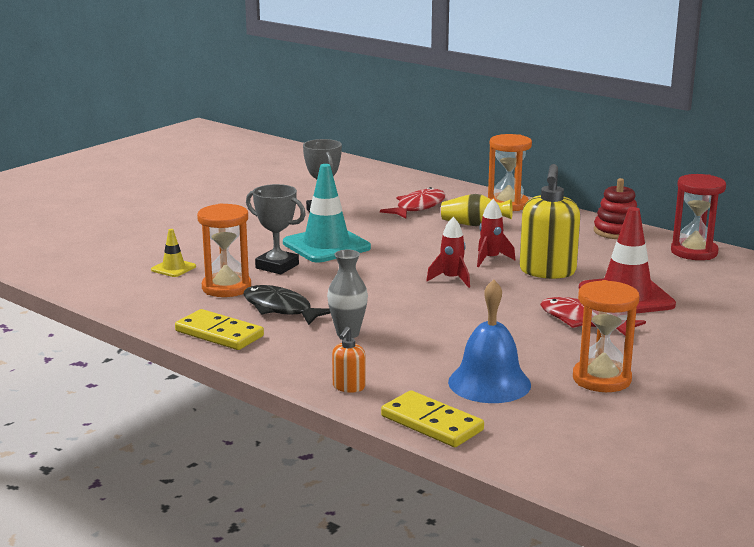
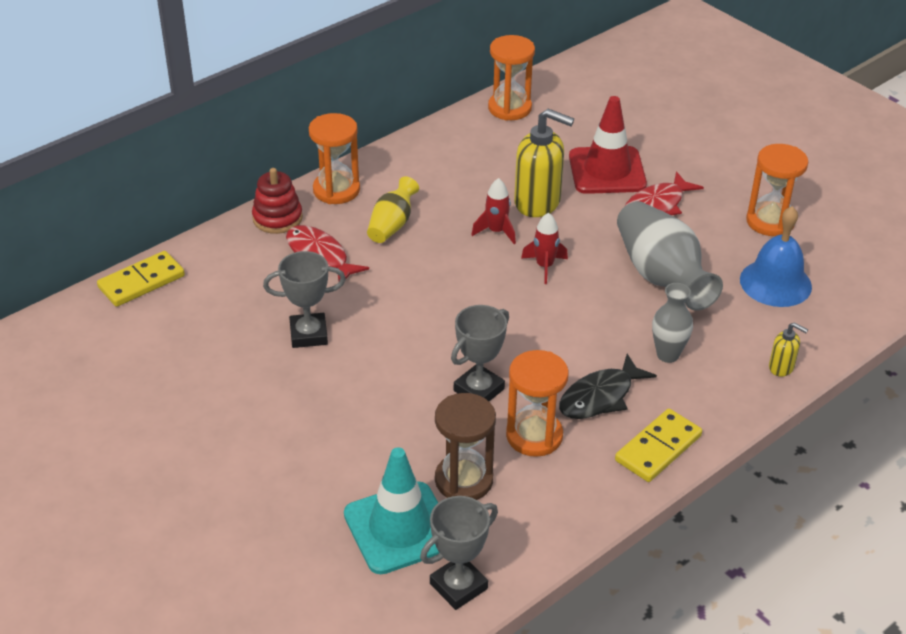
camera: 80 degrees left, 20 degrees up
yellow traffic cone [151,229,196,277] -> brown hourglass [435,393,496,500]
turquoise traffic cone [283,164,371,262] -> turquoise traffic cone moved to [344,447,439,574]
orange soap dispenser [332,327,366,393] -> yellow soap dispenser [769,322,808,377]
yellow domino [381,391,484,447] -> yellow domino moved to [97,251,185,307]
red stacking toy [594,178,637,239] -> red stacking toy moved to [252,168,303,234]
red hourglass [671,174,726,260] -> orange hourglass [488,35,535,121]
none -> grey trophy [420,496,498,610]
none -> grey vase [617,201,723,311]

